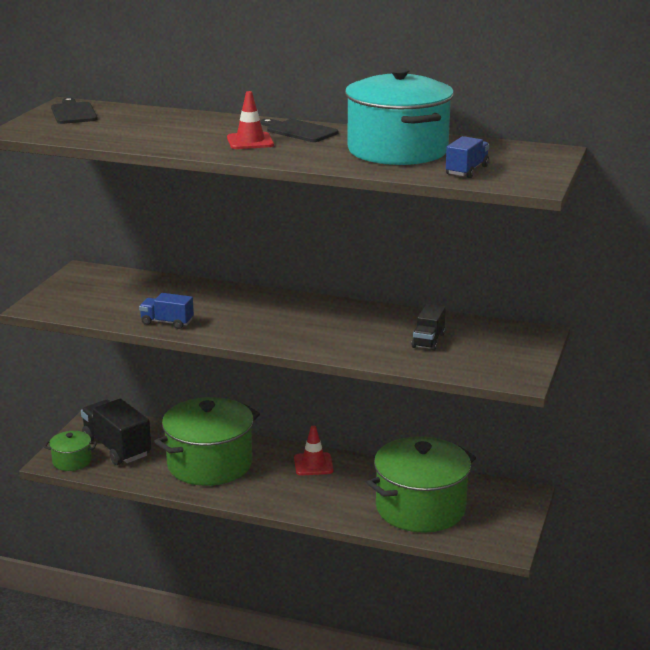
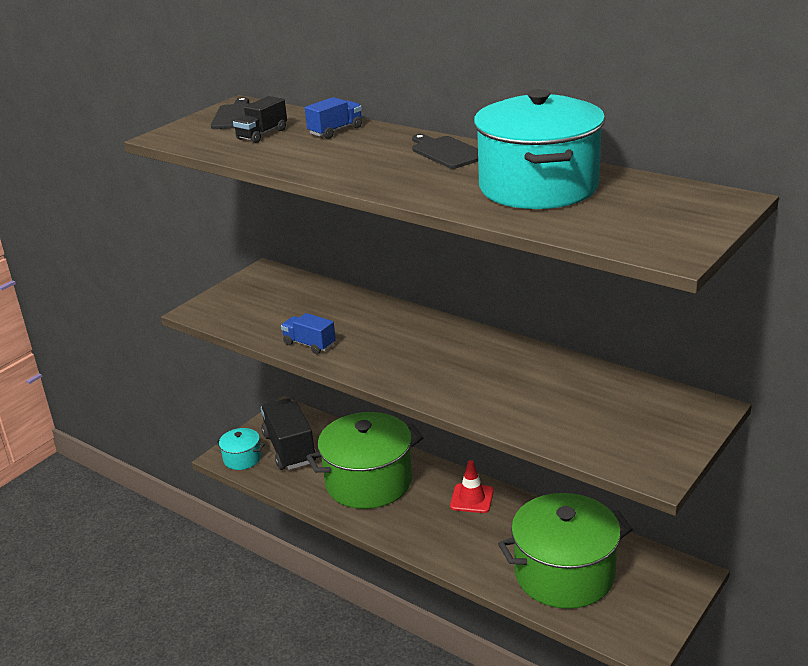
camera: 20 degrees right, 5 degrees up
green pot [44,431,97,471] -> turquoise pot [215,428,265,470]
red traffic cone [227,91,274,149] -> none
black truck [411,304,446,351] -> black truck moved to [233,96,287,143]
blue truck [446,136,489,178] -> blue truck moved to [305,97,362,139]

